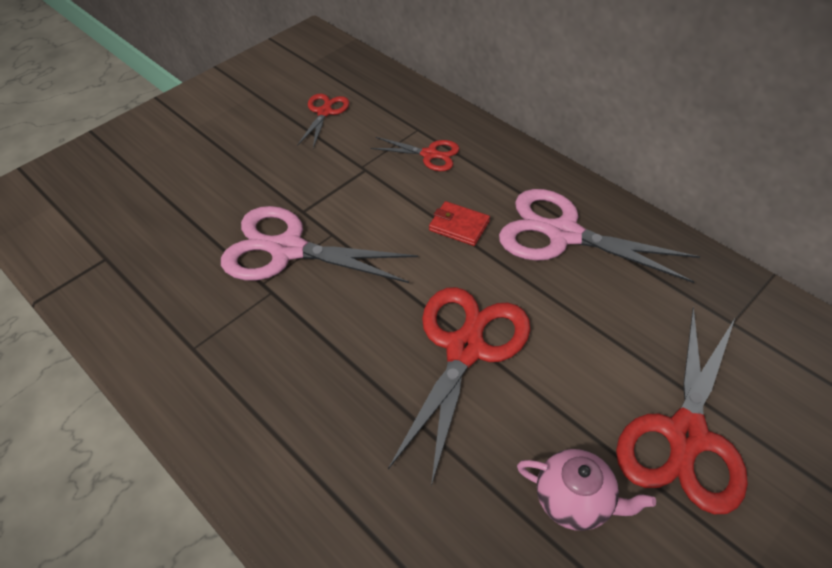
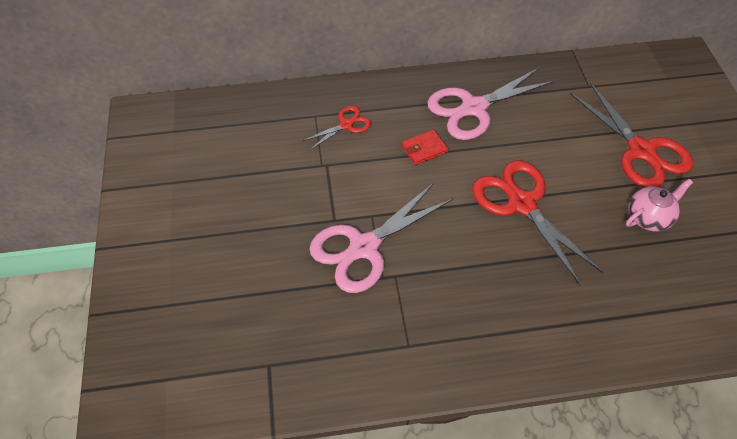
camera: 55 degrees left, 5 degrees up
red scissors [297,93,349,148] -> none

